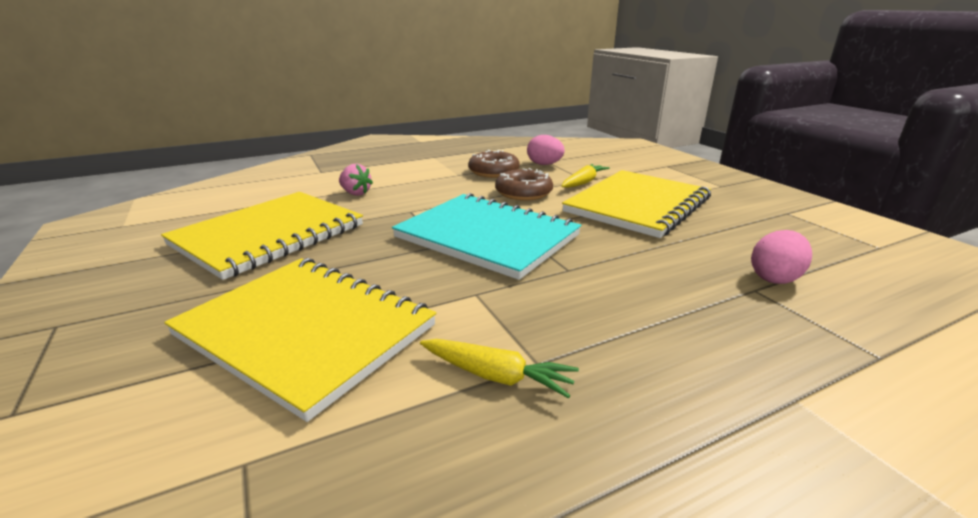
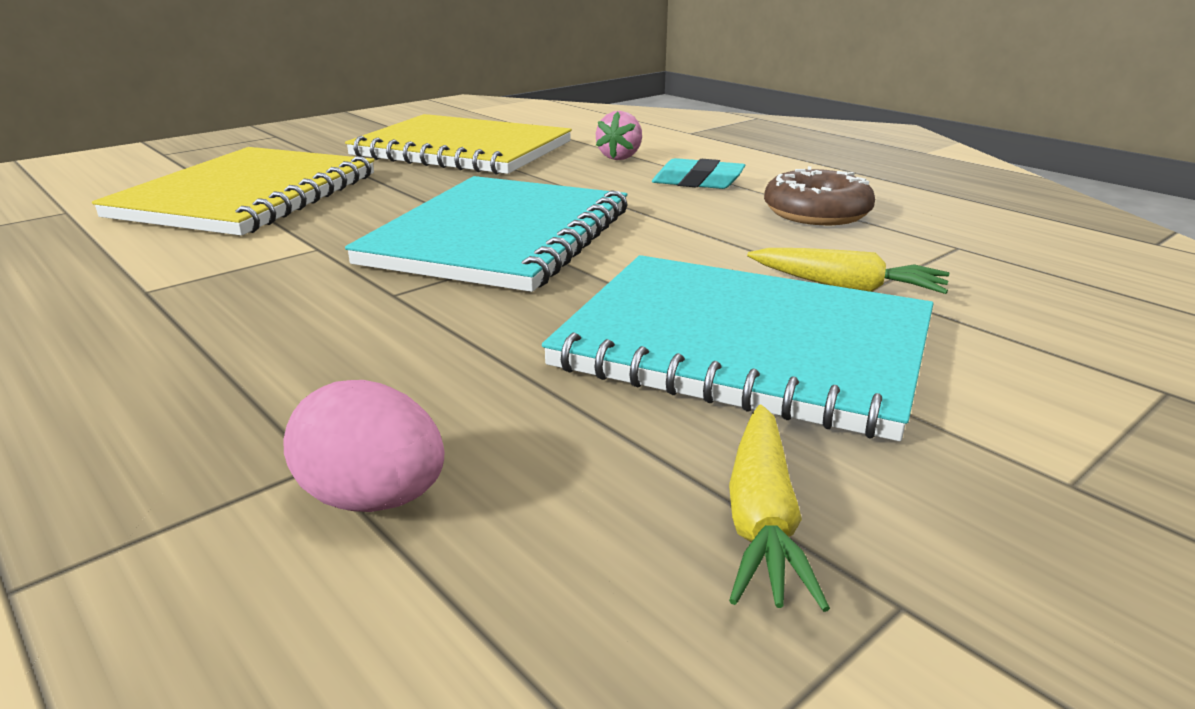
camera: 75 degrees right, 0 degrees up
yellow carrot [420,339,579,398] -> yellow carrot moved to [729,405,830,612]
brown donut [495,168,553,201] -> none
pink egg [527,135,565,165] -> none
yellow notebook [562,170,711,238] -> turquoise notebook [542,255,934,441]
none -> turquoise eraser [652,158,745,189]

